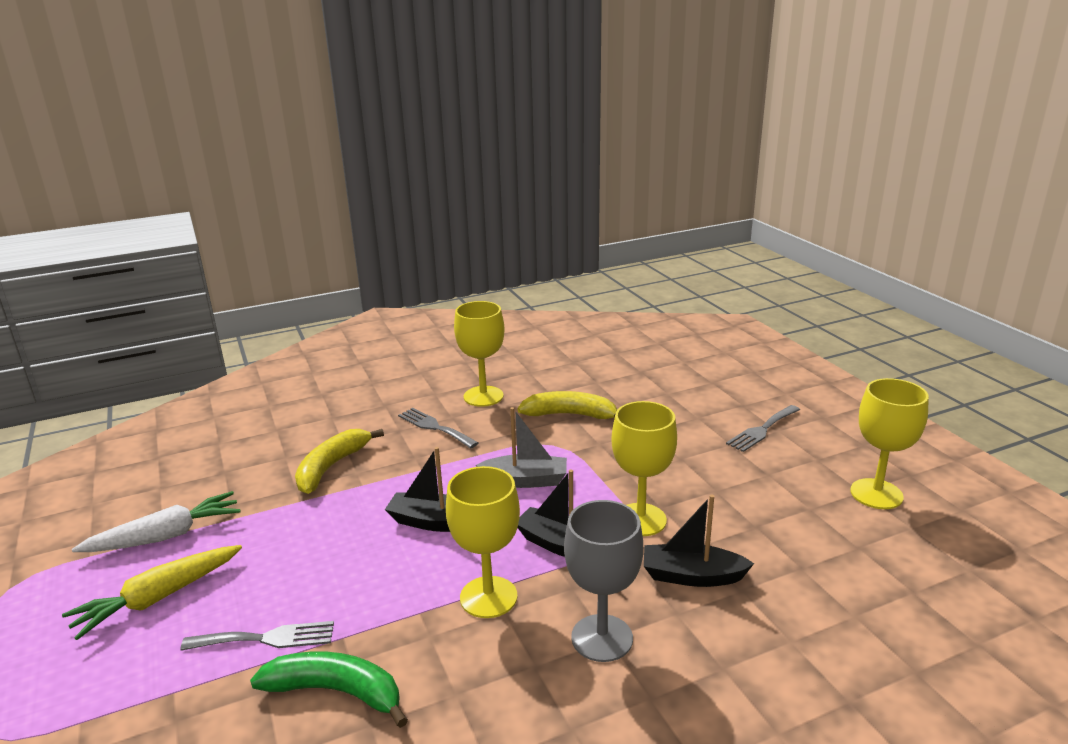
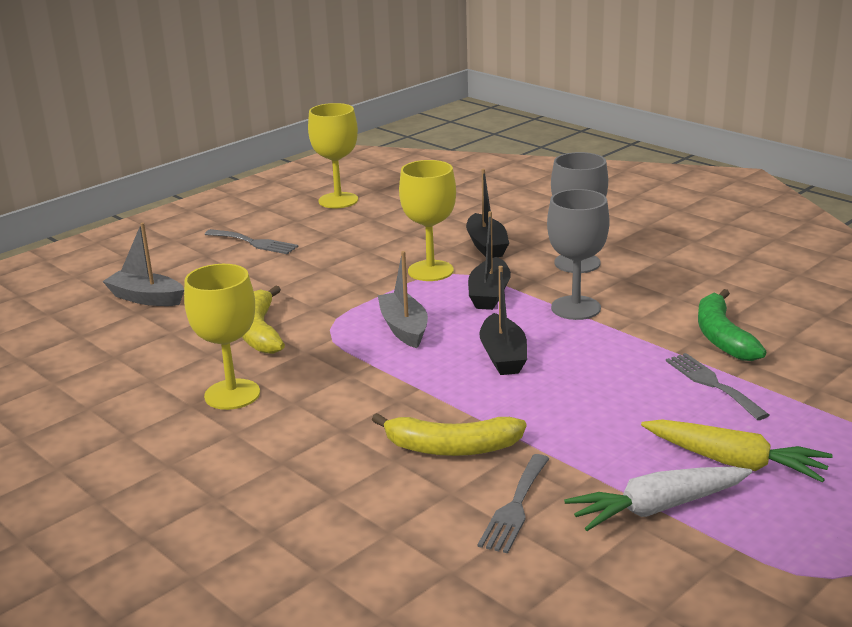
camera: 110 degrees left, 0 degrees up
white carrot [72,491,241,552] -> white carrot turned 60 degrees counterclockwise [564,467,752,531]
grey fork [398,408,478,449] -> grey fork moved to [478,454,549,554]
yellow goblet [446,466,520,618] -> grey goblet [547,189,610,320]
none -> grey boat [102,222,184,306]

